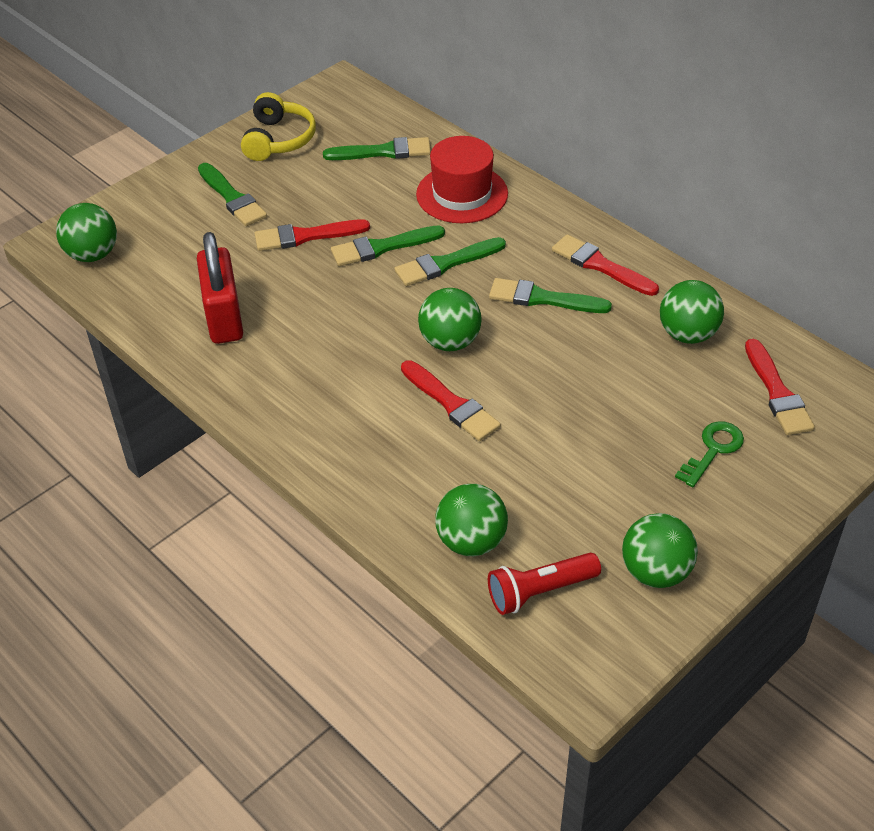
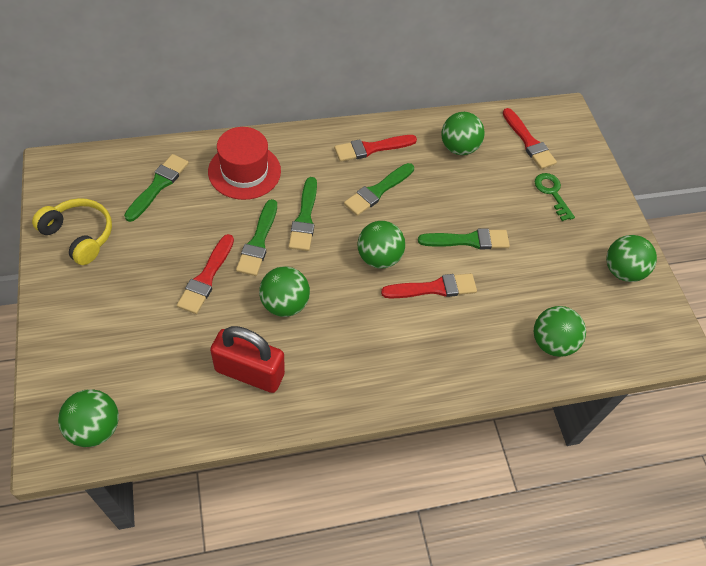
camera: 65 degrees left, 10 degrees up
green brush [198,163,267,226] -> green brush moved to [418,229,510,249]
red flashlight [488,553,601,615] -> none
red brush [745,339,815,435] -> red brush turned 45 degrees clockwise [503,108,557,169]
none -> green ball [259,267,310,317]

